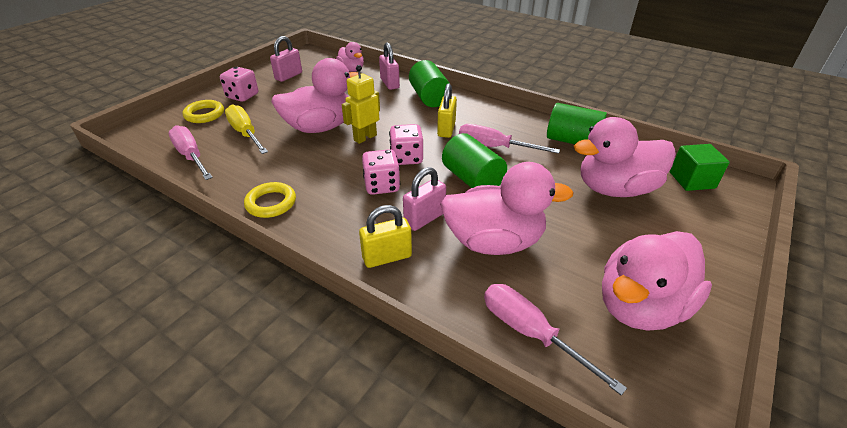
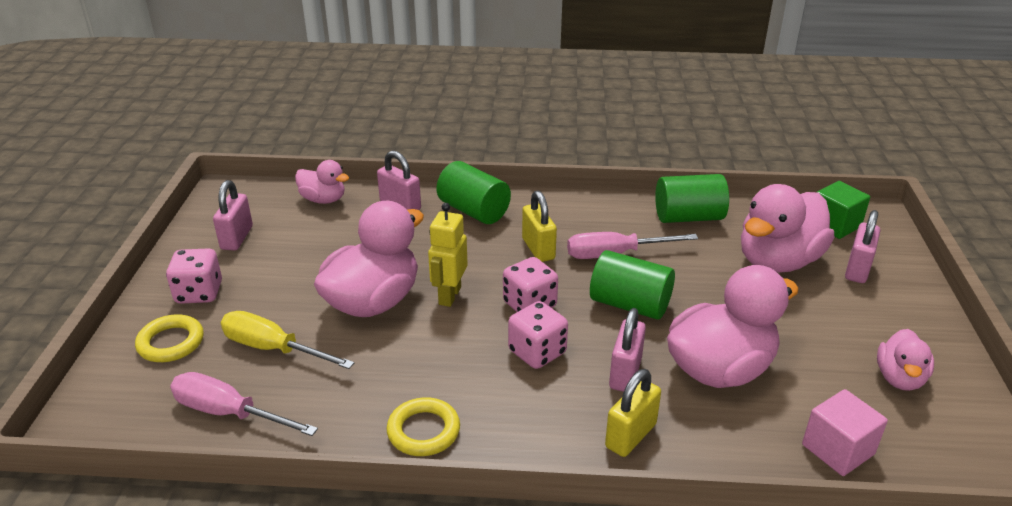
camera: 30 degrees left, 5 degrees down
pink screwdriver [484,284,627,396] -> pink cube [802,389,888,476]
pink duck [602,231,712,331] -> pink duck [877,329,934,391], size x0.54
none -> pink padlock [845,210,880,283]

